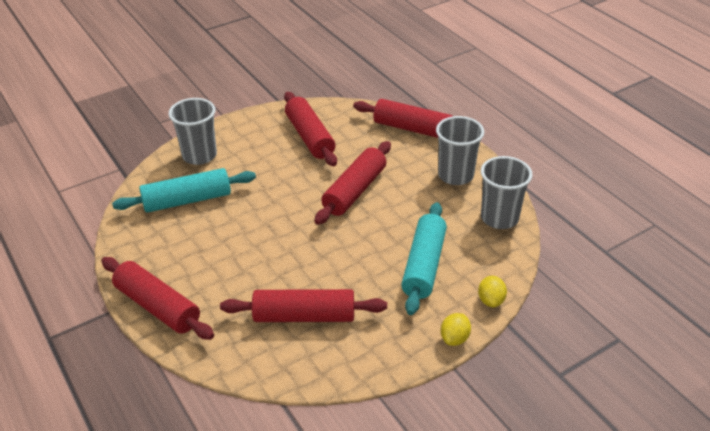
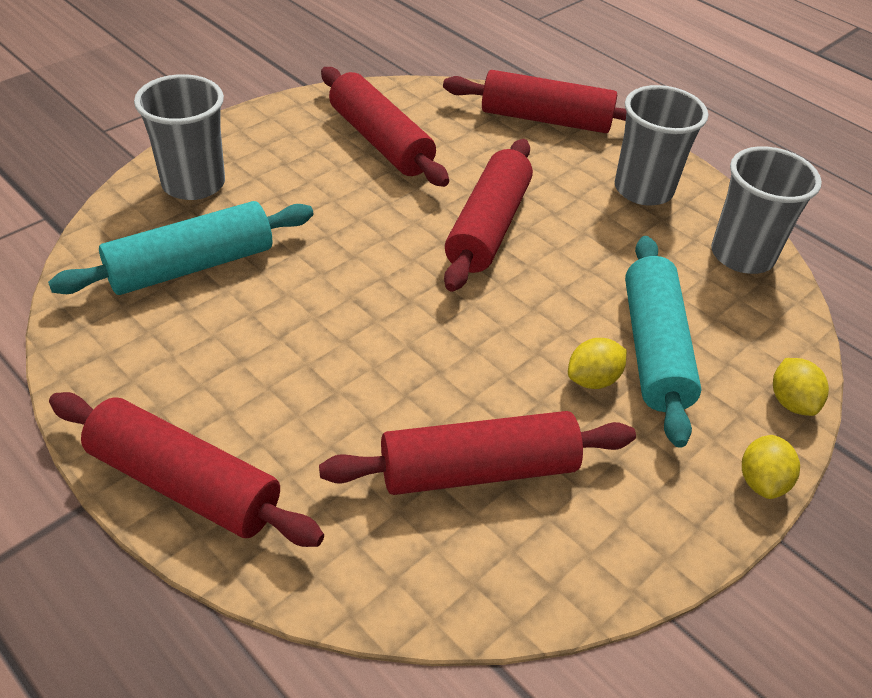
camera: 15 degrees left, 5 degrees up
none -> yellow lemon [568,338,627,389]

